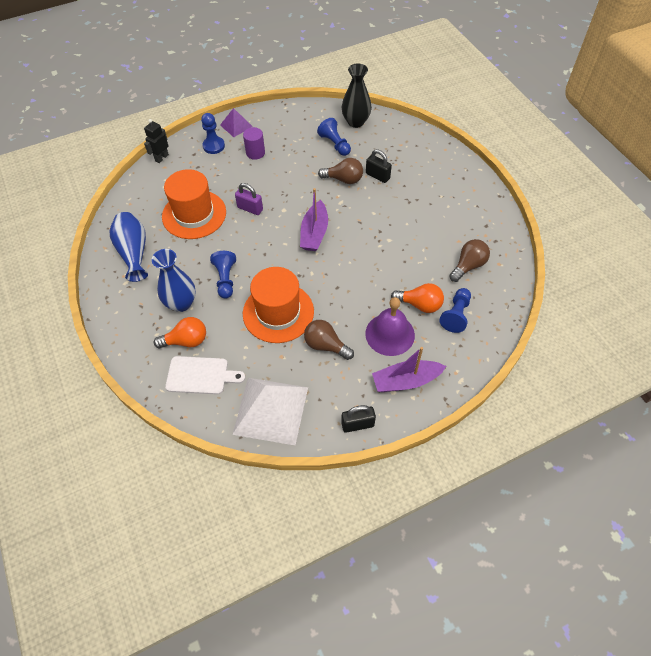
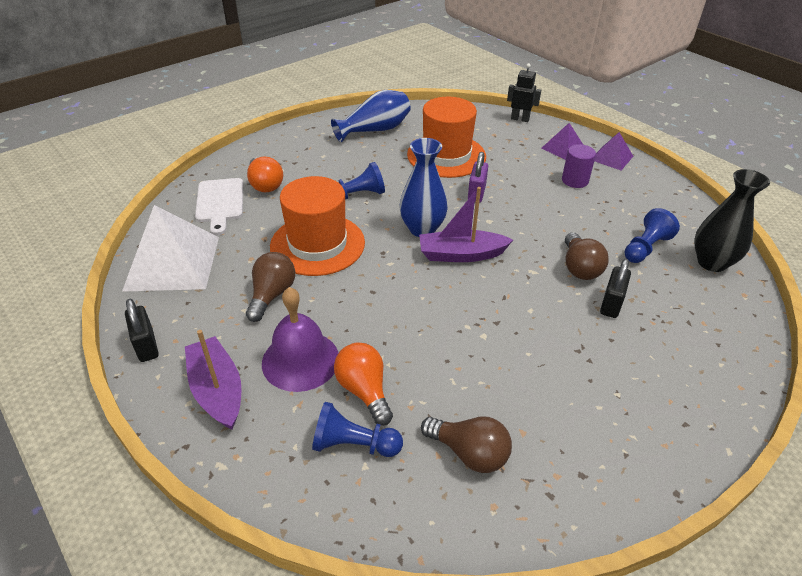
camera: 75 degrees right, 15 degrees down
blue vase [152,249,196,312] -> blue vase moved to [400,138,448,237]
blue pawn [201,113,225,154] -> purple pyramid [542,123,583,160]
orange light bulb [391,283,444,313] -> orange light bulb turned 150 degrees clockwise [334,343,393,426]

